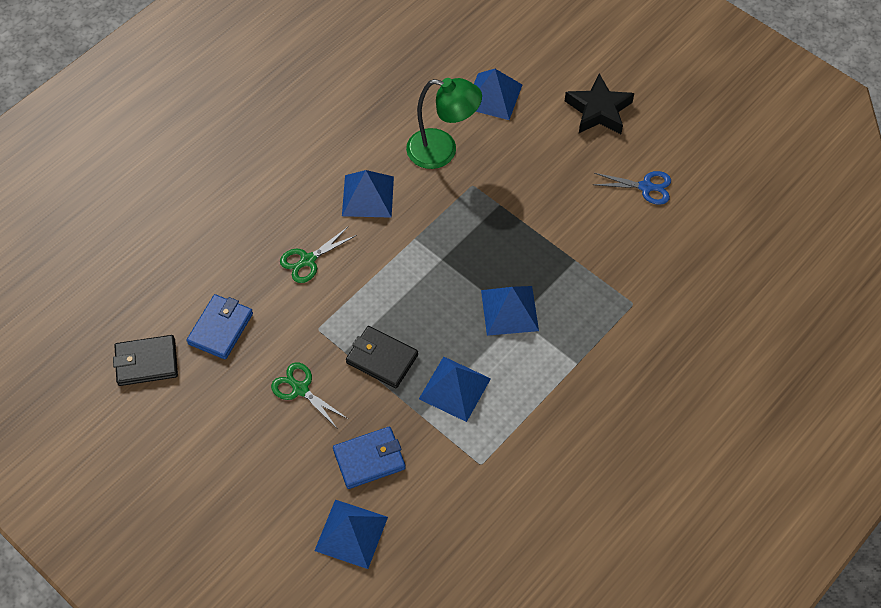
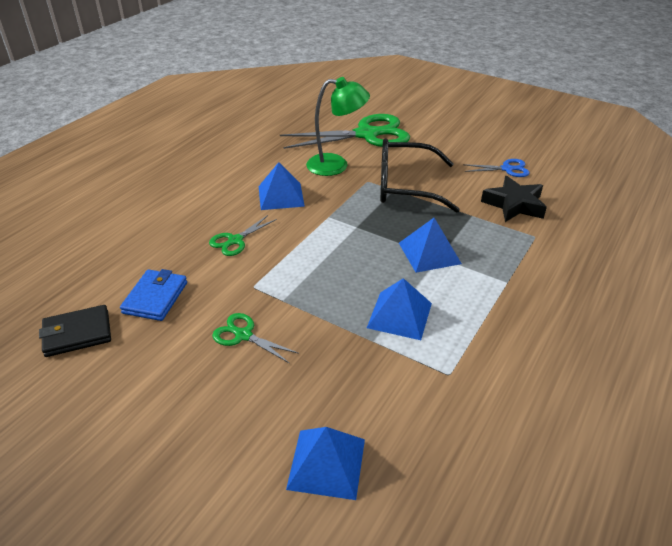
camera: 10 degrees left, 20 degrees down
blue wallet [333,426,406,489] -> none
black wallet [346,326,418,388] -> none
blue pyramid [474,69,522,120] -> green scissors [280,114,410,149]
black star [565,73,634,134] -> black star moved to [481,176,547,222]
none -> black glasses [380,138,460,213]

